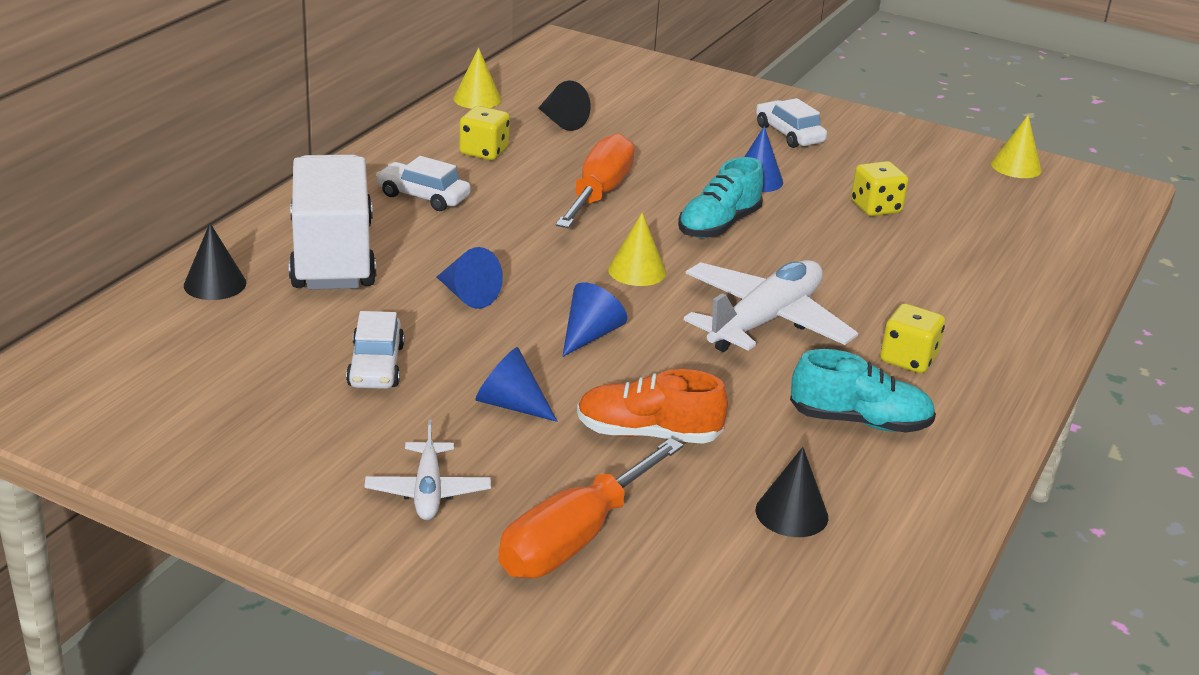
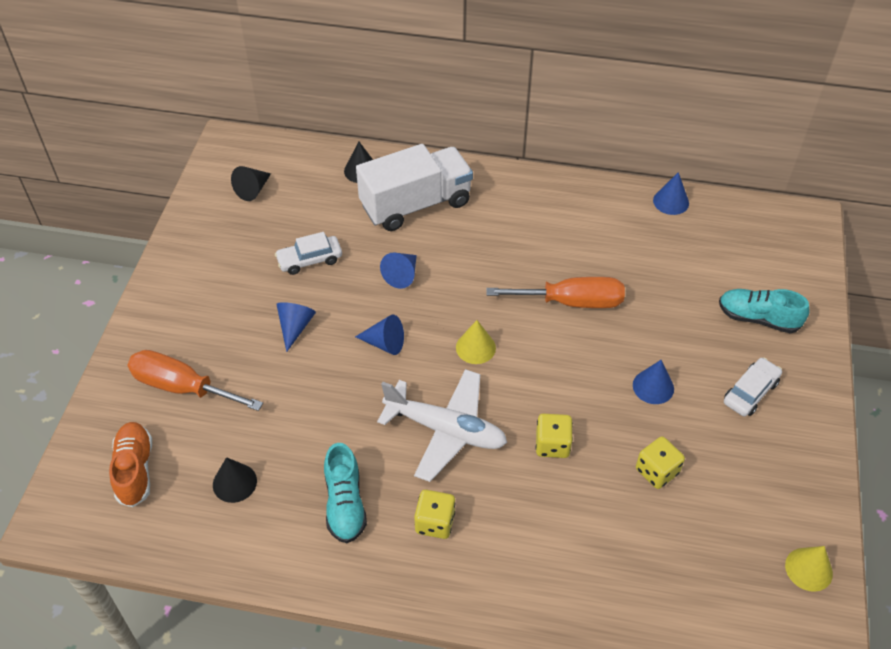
camera: 75 degrees right, 20 degrees up
white plane [364,419,491,520] -> none
white car [376,156,471,211] -> none
yellow cone [453,47,502,109] -> blue cone [653,172,689,215]
yellow dice [459,106,510,160] -> yellow dice moved to [536,413,573,458]
black cone [538,81,591,131] -> black cone moved to [231,166,271,201]
orange shoe [577,369,728,444] -> orange shoe moved to [109,422,152,507]
turquoise shoe [678,157,763,238] -> turquoise shoe moved to [719,289,810,333]

